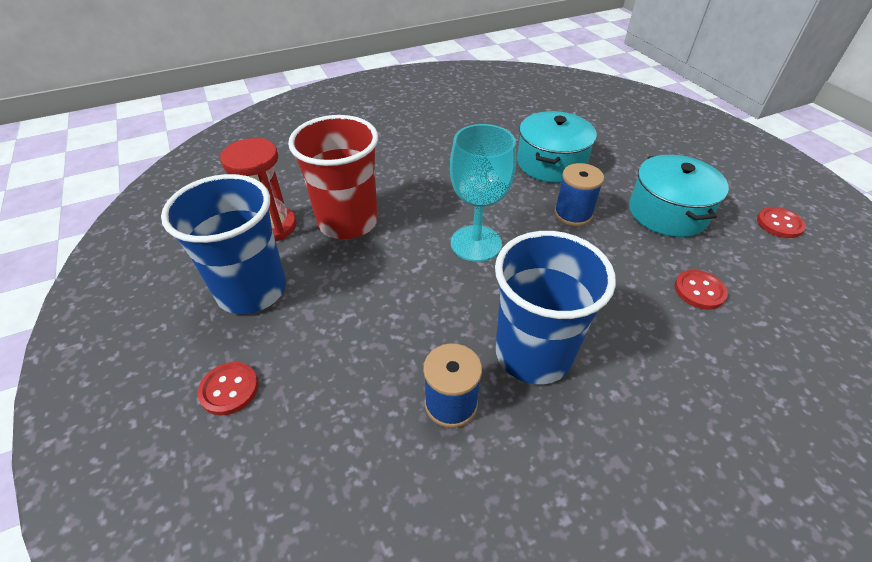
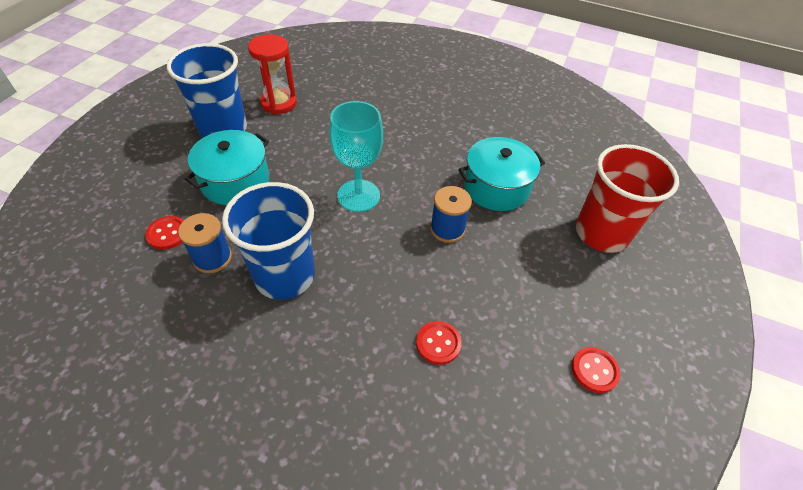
camera: 45 degrees right, 5 degrees up
red button [198,362,258,415] -> red button moved to [145,216,184,250]
red cup [288,115,378,239] -> red cup moved to [576,144,679,253]
turquoise pot [629,155,729,237] -> turquoise pot moved to [185,130,269,205]

